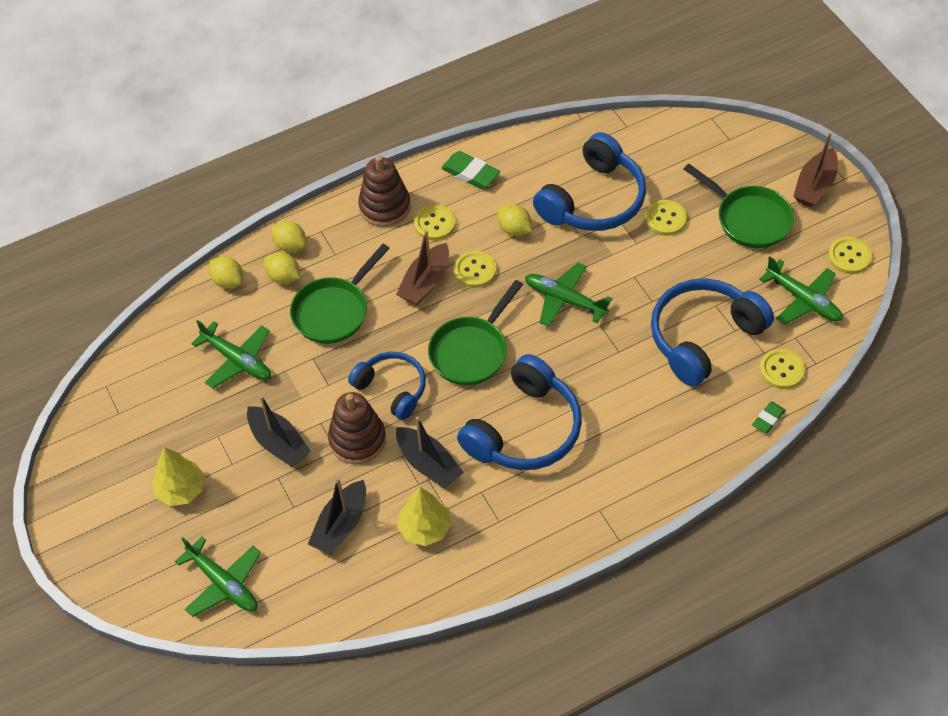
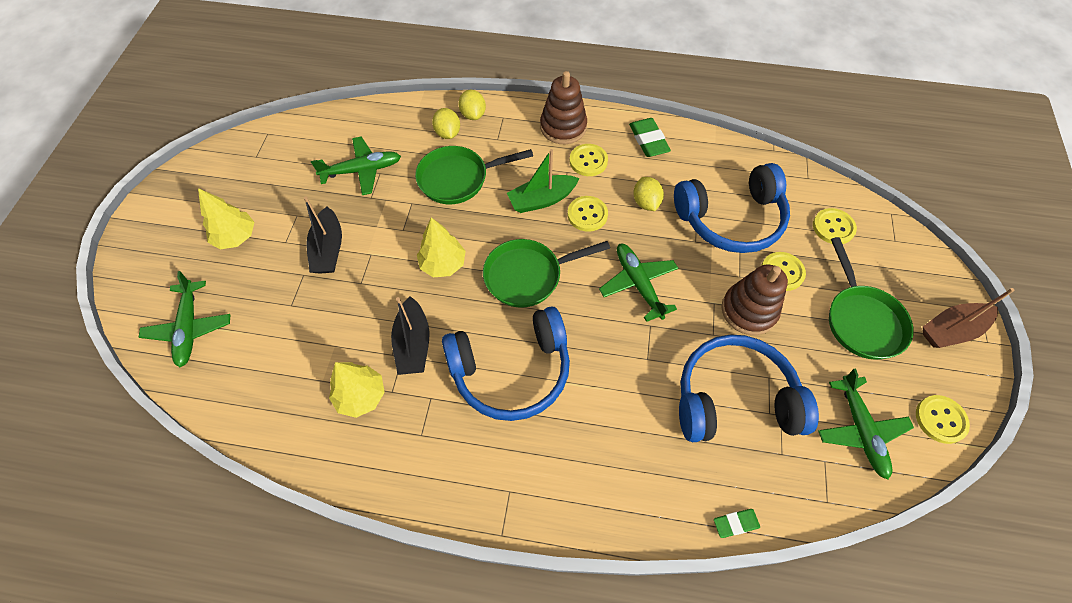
camera: 35 degrees right, 5 degrees up
green plane [191,320,271,388] -> green plane turned 90 degrees counterclockwise [311,137,401,195]
yellow lemon [209,256,243,289] -> none
black boat [308,477,366,555] -> none
brown stacking toy [328,392,386,464] -> brown stacking toy moved to [721,265,788,335]
blue headphones [348,352,426,420] -> yellow tree [417,217,466,277]
brown boat [396,230,449,305] -> green boat [507,149,580,213]
yellow button [759,349,805,389] -> yellow button moved to [813,208,857,244]

